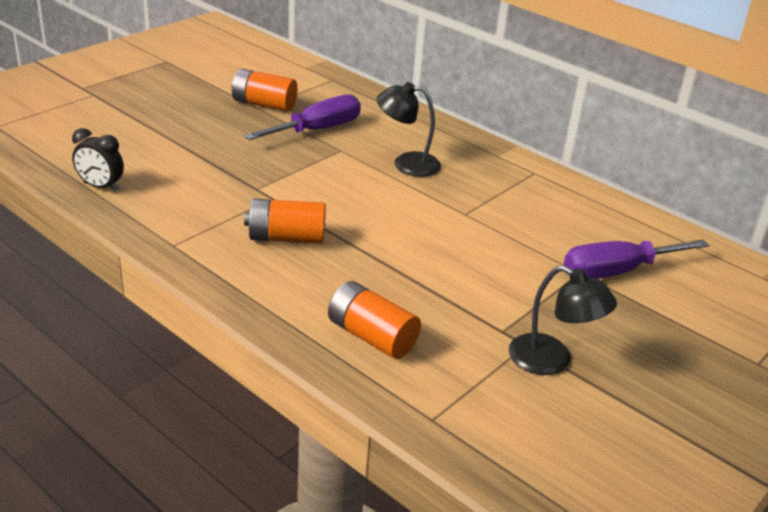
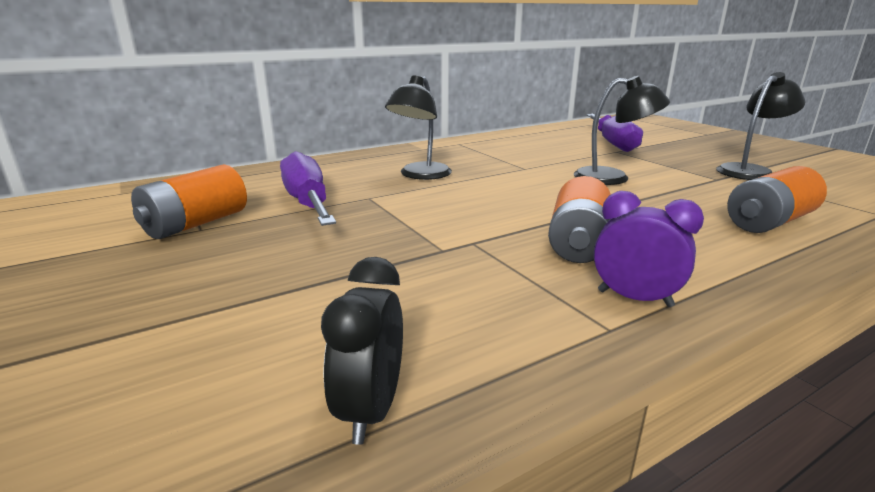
camera: 70 degrees left, 10 degrees down
black clock [72,128,124,192] -> black clock turned 150 degrees clockwise [321,257,403,445]
none -> black lamp [574,76,670,185]
none -> purple clock [594,191,704,307]

